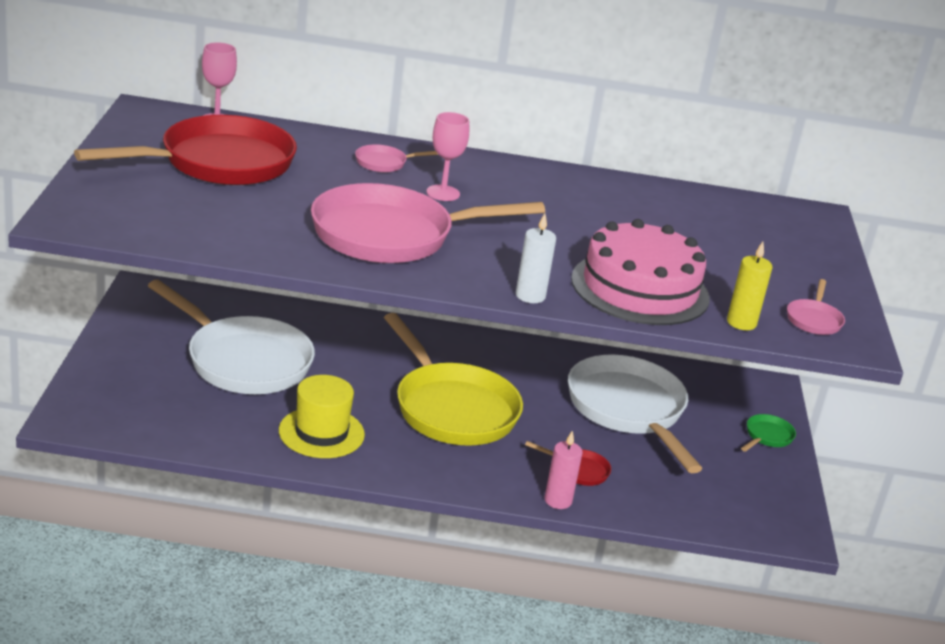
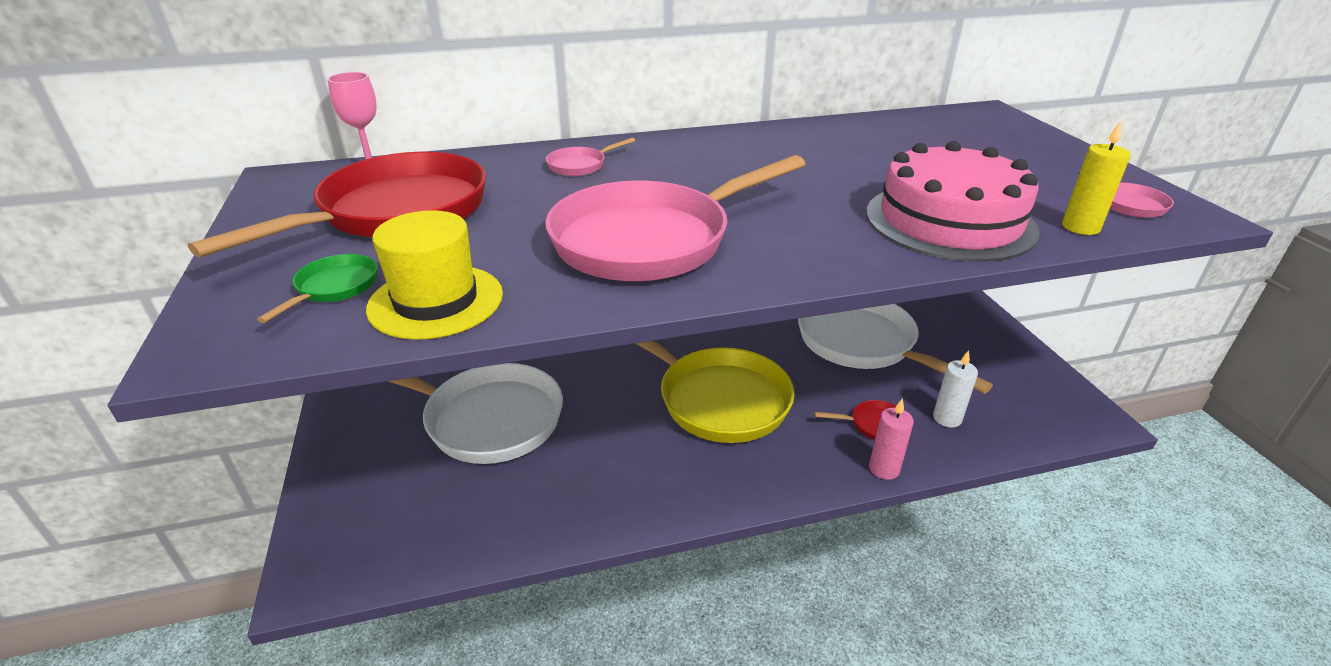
camera: 15 degrees left, 5 degrees up
yellow hat [279,375,365,458] -> yellow hat moved to [366,210,503,340]
pink goblet [426,112,469,201] -> none
white candle [516,213,556,303] -> white candle moved to [933,350,978,428]
green pan [741,414,796,452] -> green pan moved to [257,254,377,323]

